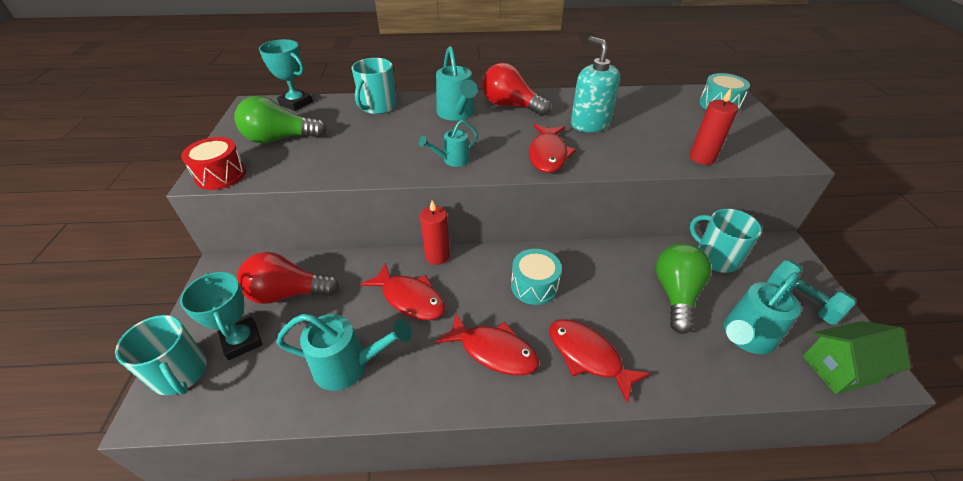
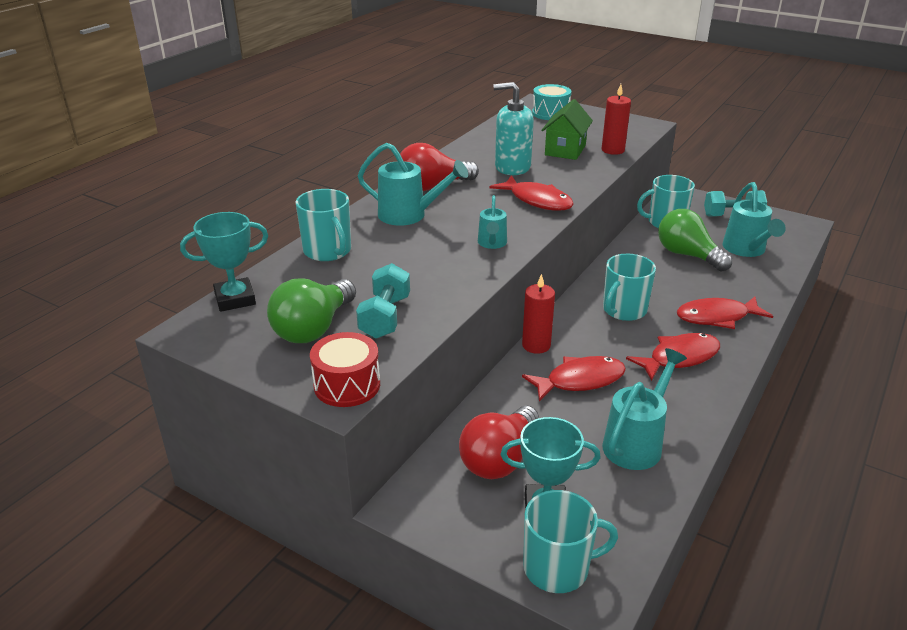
camera: 55 degrees left, 10 degrees down
turquoise drum [511,249,562,305] -> turquoise mug [603,254,656,321]
green house [803,321,911,394] -> green house moved to [541,99,593,160]
none -> turquoise dumbbell [356,263,410,339]

